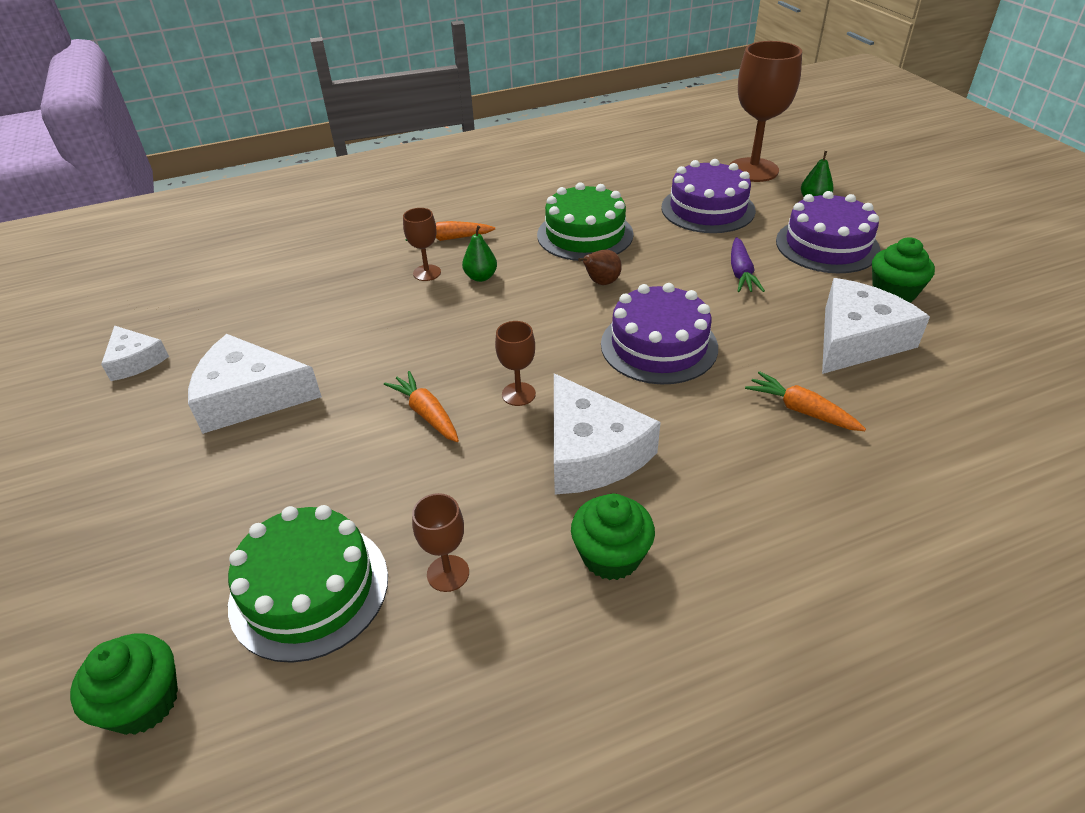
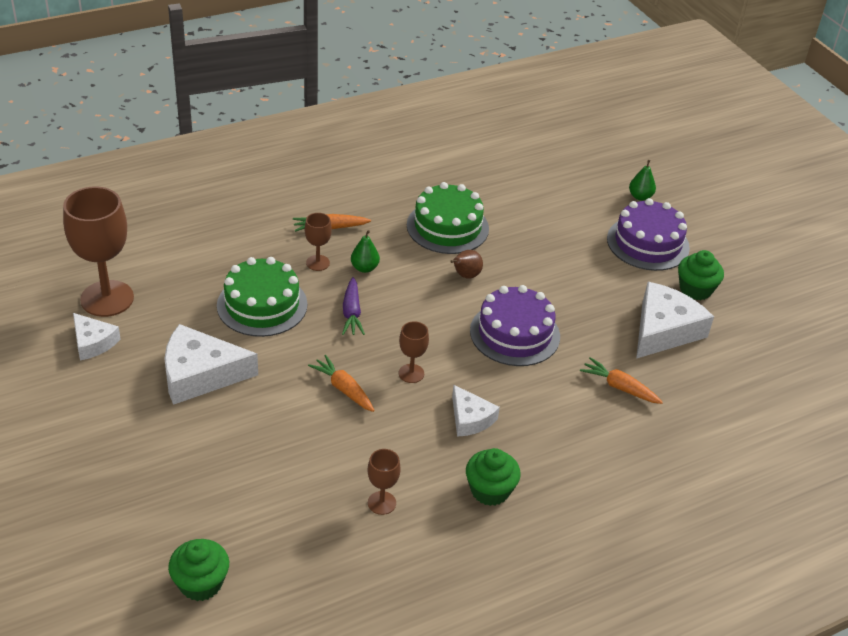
camera: 10 degrees left, 0 degrees up
green cake [228,505,388,663] -> green cake moved to [217,257,307,337]
white cheese [554,374,661,495] -> white cheese [452,385,500,437], size x0.58
purple cake [661,159,756,233] -> none
brown goblet [729,41,802,182] -> brown goblet moved to [63,187,134,317]
purple carrot [731,237,765,292] -> purple carrot moved to [342,277,365,335]

